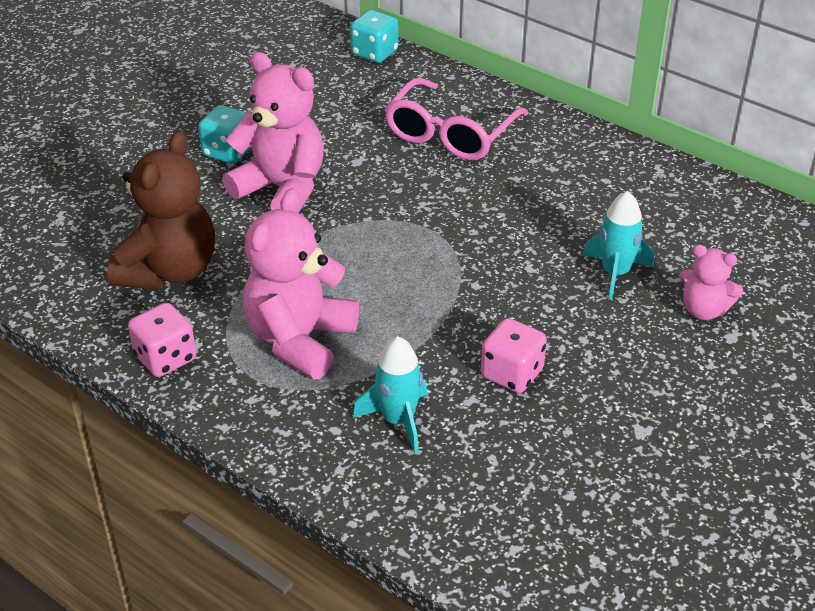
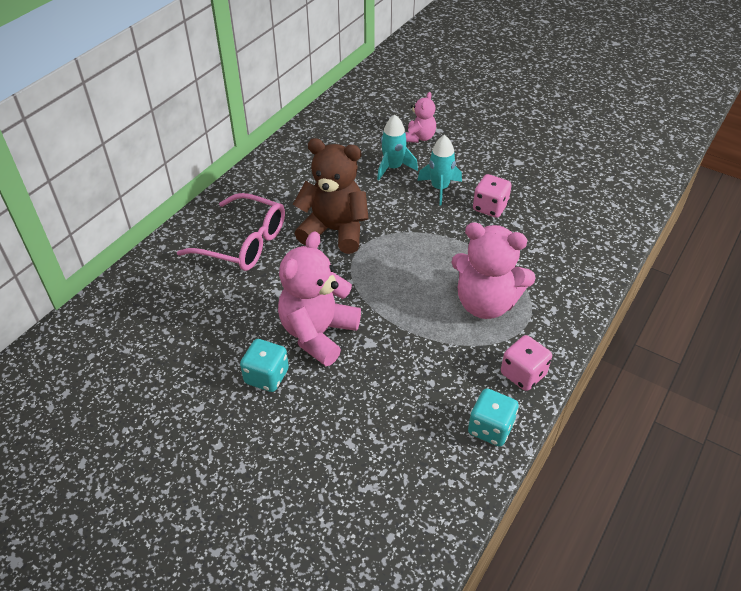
camera: 95 degrees left, 5 degrees up
brown teddy bear [108,131,215,290] -> brown teddy bear moved to [293,138,369,254]
turquoise dice [350,10,398,63] -> turquoise dice moved to [468,388,519,447]
turquoise rocket [353,336,427,453] -> turquoise rocket moved to [417,135,462,205]

